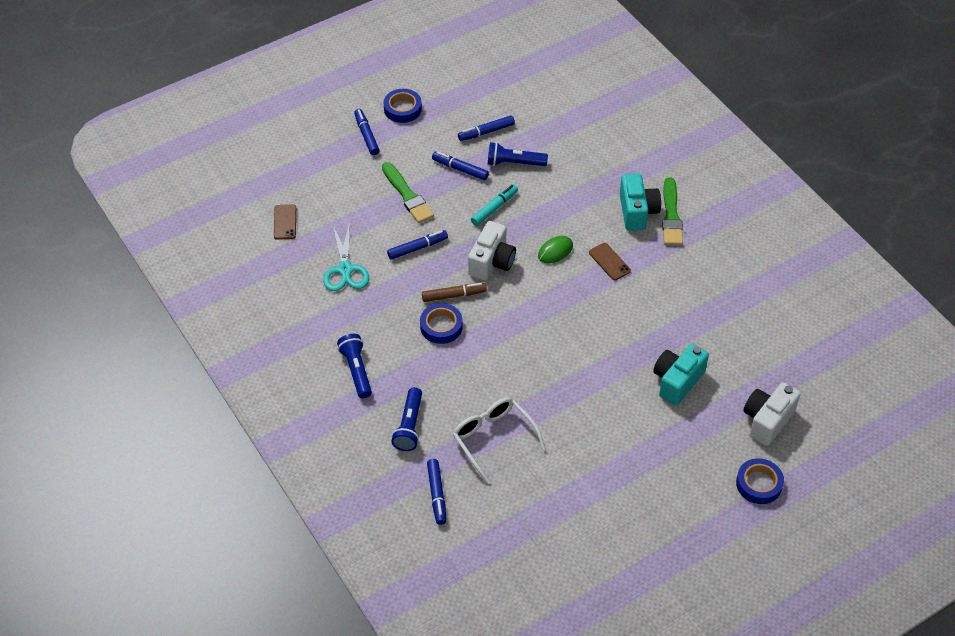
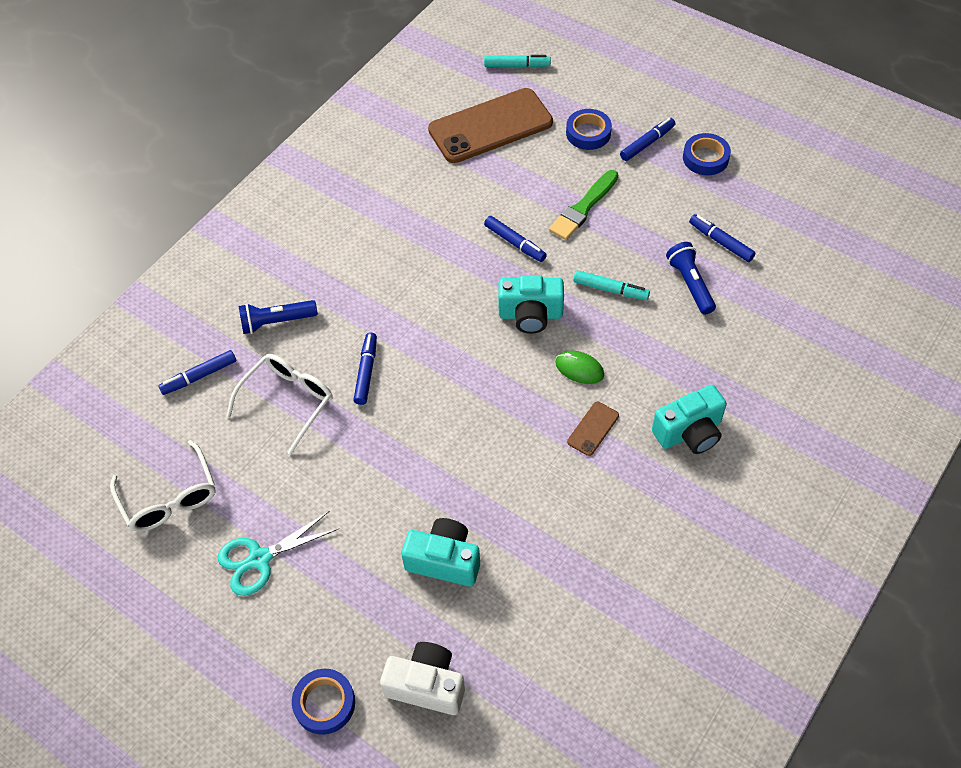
camera: 70 degrees right, 5 degrees up
brown phone [274,204,296,240] -> brown phone [428,88,553,163], size x2.41
turquoise scissors [323,222,369,291] -> turquoise scissors moved to [218,511,338,596]
blue flashlight [337,334,372,398] -> none
blue tape [420,303,463,344] -> blue tape moved to [566,109,612,150]
brown marker [422,283,487,302] -> none
blue marker [432,152,489,180] -> blue marker moved to [354,332,377,405]
white camera [468,221,516,281] -> turquoise camera [498,275,564,334]
green brush [662,177,683,245] -> none
none -> white glasses [110,440,216,532]
none -> turquoise marker [484,55,551,68]

